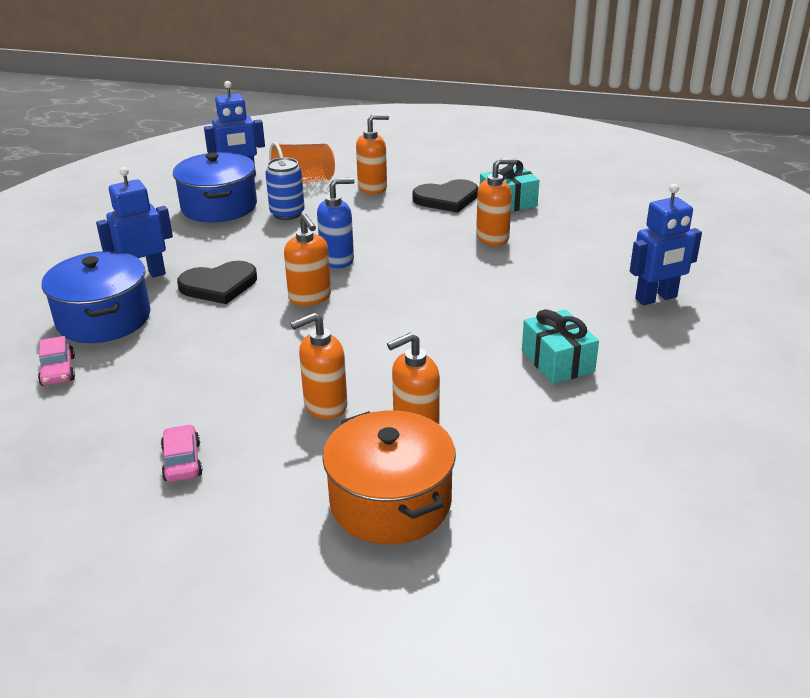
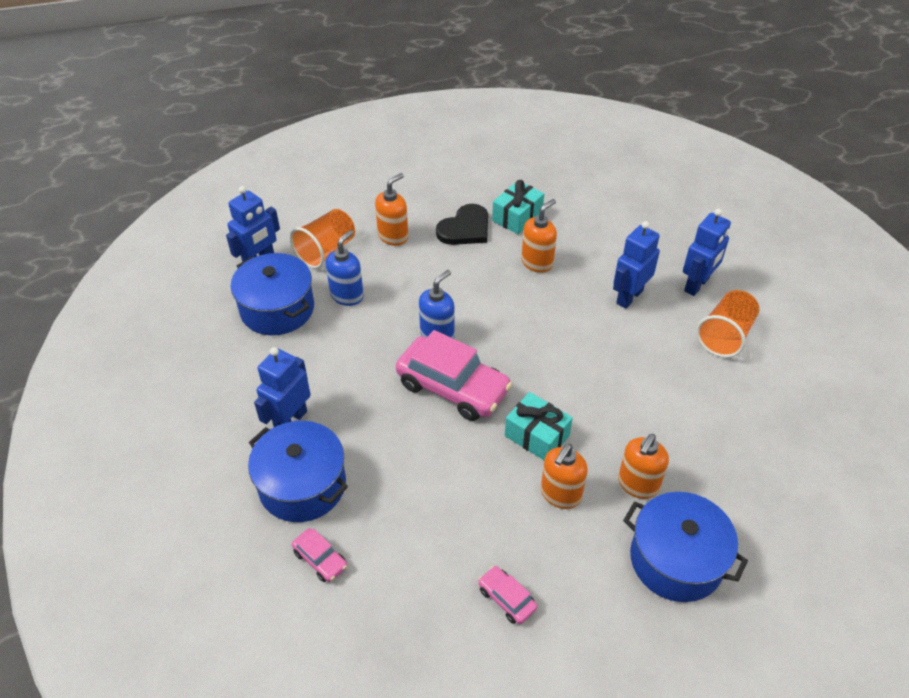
camera: 30 degrees left, 15 degrees up
black heart [177,261,257,304] -> none
blue can [265,157,305,220] -> blue soap dispenser [326,230,364,306]
orange soap dispenser [284,214,331,306] -> pink car [396,330,512,421]
orange pot [322,410,456,544] -> blue pot [623,492,748,602]
turquoise gift [522,309,599,384] -> turquoise gift moved to [505,392,573,460]
none -> blue robot [613,221,660,309]
none -> orange cup [696,290,760,358]

